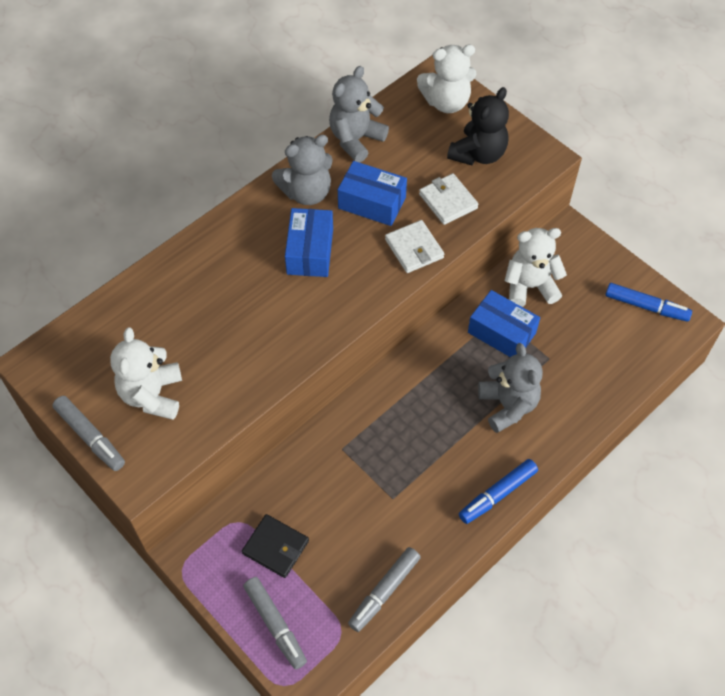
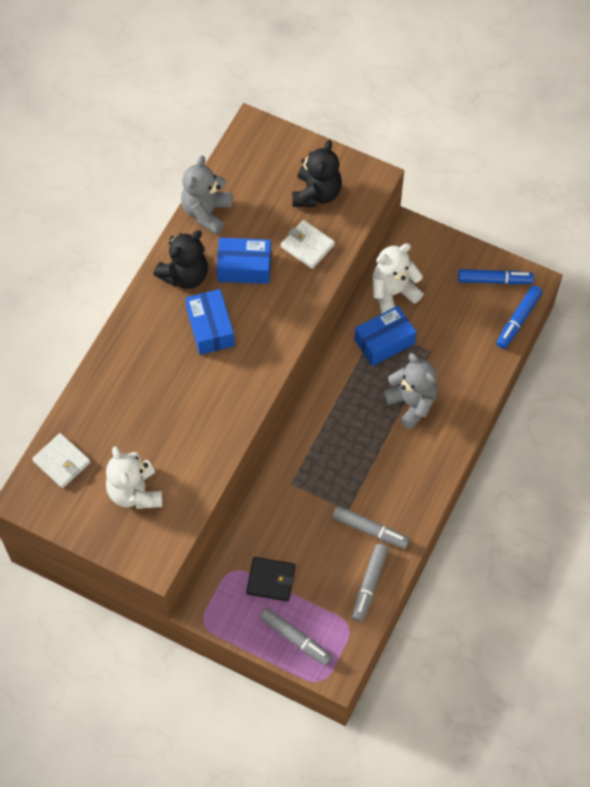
camera: 20 degrees left, 5 degrees up
grey marker [52,396,125,471] -> grey marker moved to [332,506,410,549]
grey teddy bear [272,135,333,205] -> black teddy bear [153,230,208,289]
white wallet [385,220,444,273] -> white wallet moved to [32,433,90,488]
white teddy bear [417,45,476,113] -> none
blue marker [459,459,538,524] -> blue marker moved to [497,286,542,349]
blue box [468,290,540,357] -> blue box turned 45 degrees counterclockwise [354,306,416,366]

